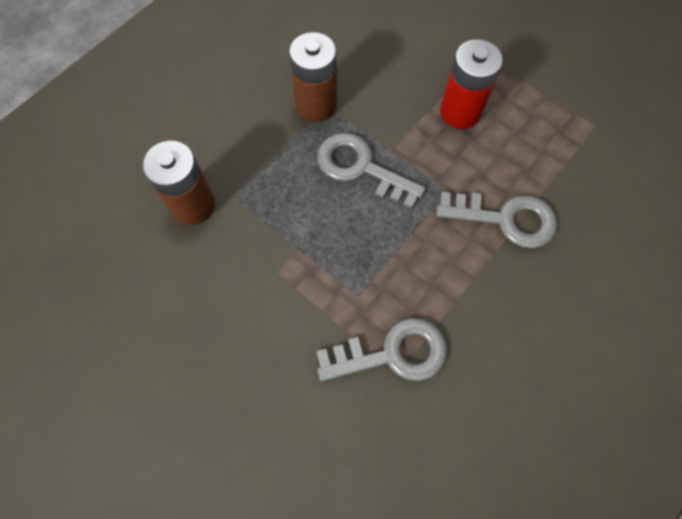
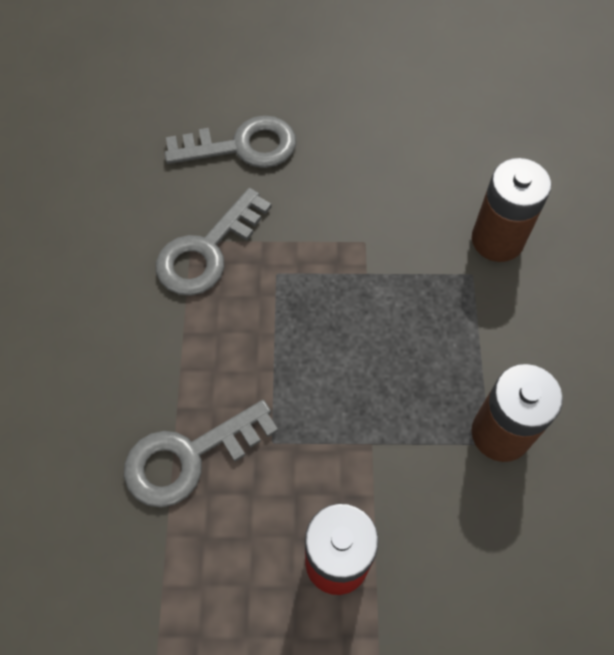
camera: 140 degrees right, 5 degrees down
grey key [317,133,426,209] -> grey key moved to [164,115,296,168]

